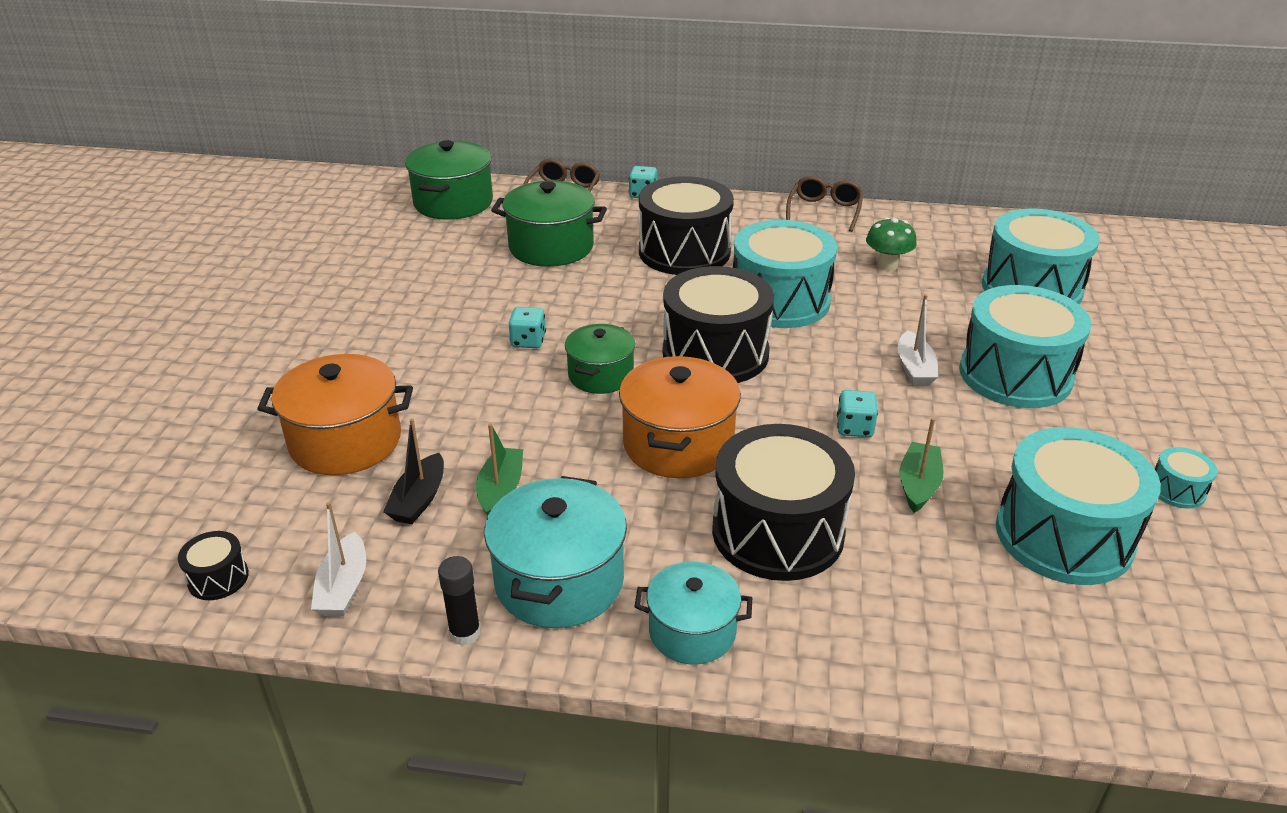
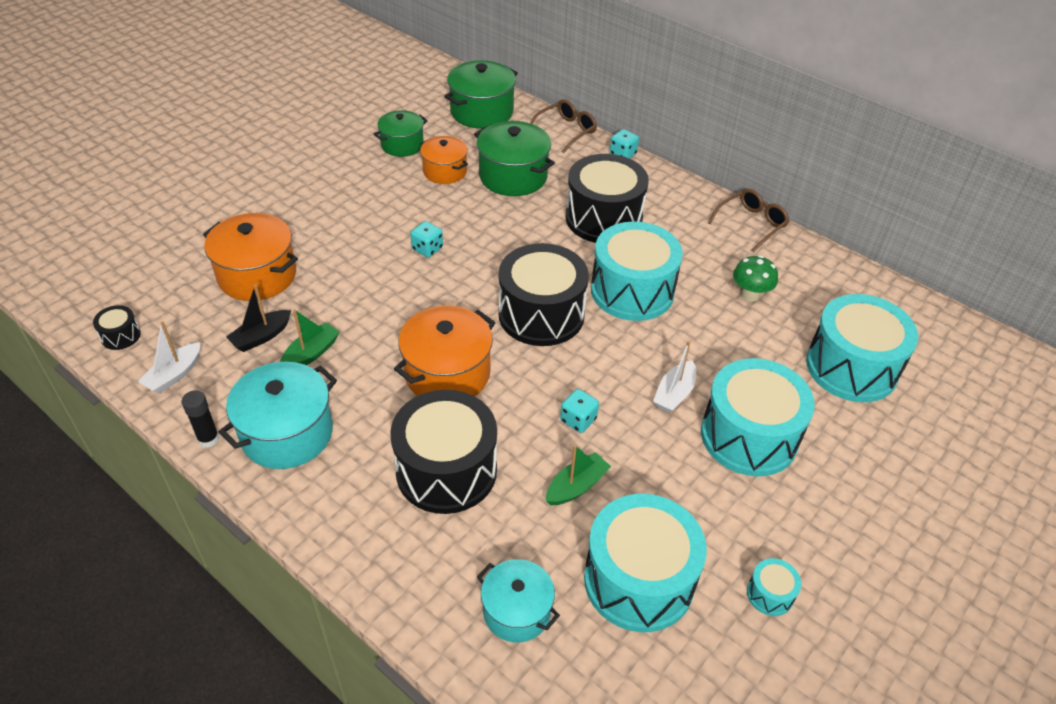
camera: 30 degrees right, 10 degrees up
green pot [565,324,635,394] -> green pot moved to [374,110,428,157]
turquoise pot [634,561,752,664] -> turquoise pot moved to [477,559,560,642]
none -> orange pot [420,136,468,184]

